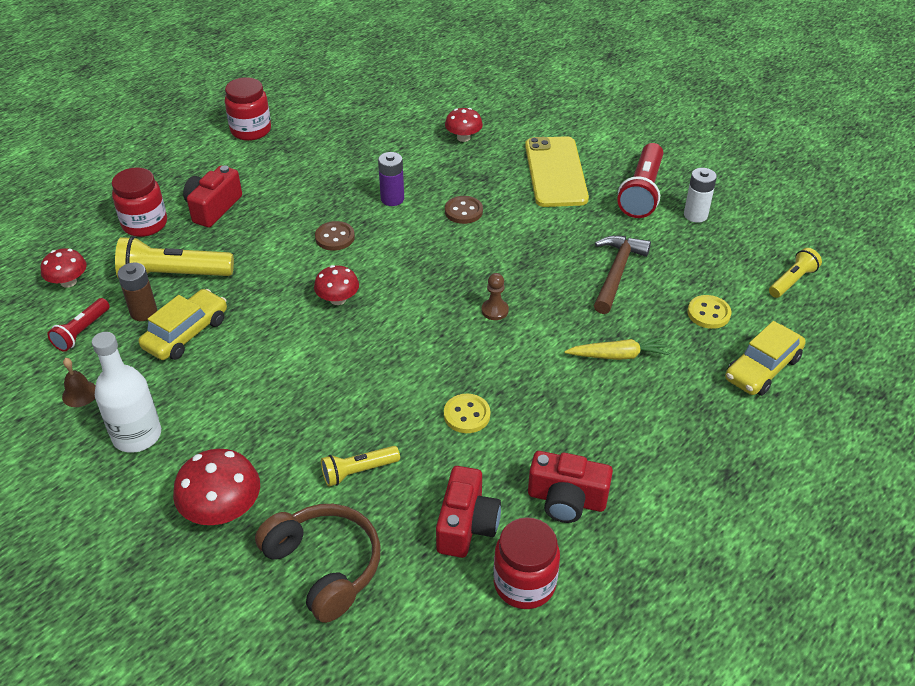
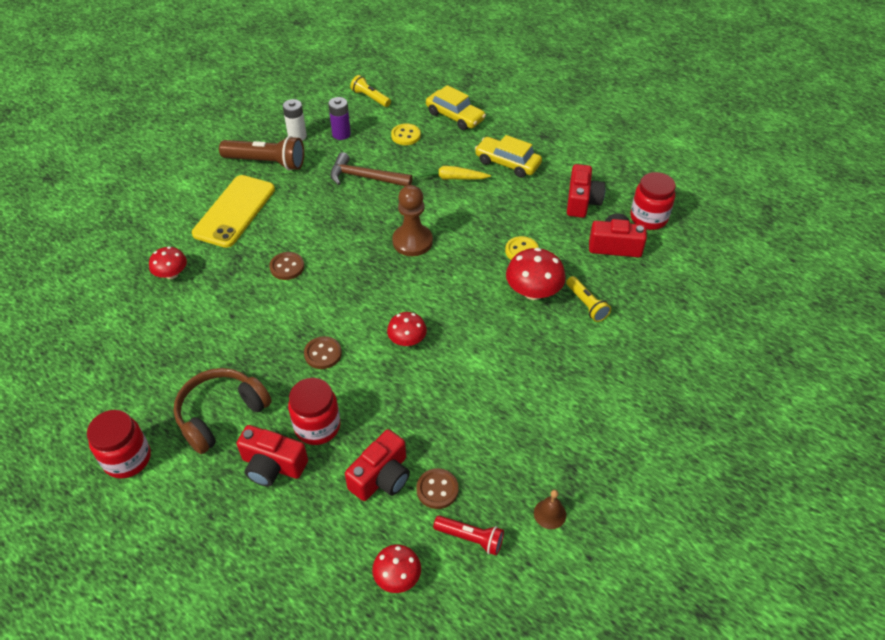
camera: 95 degrees left, 5 degrees up
white bottle [92,332,161,453] -> none
red jar [112,167,167,237] -> red jar moved to [288,378,341,445]
yellow flashlight [115,236,234,279] -> red camera [345,429,410,501]
brown battery [117,263,157,321] -> brown button [416,468,459,509]
yellow car [139,289,227,360] -> yellow car moved to [475,135,542,178]
red mushroom [173,449,260,525] -> red mushroom moved to [506,248,566,300]
brown headphones [255,504,380,623] -> brown headphones moved to [174,368,272,454]
purple battery [378,152,404,206] -> purple battery moved to [328,97,351,140]
brown pawn [481,273,509,320] -> brown pawn [392,185,433,256], size x1.89
yellow phone [525,136,589,207] -> yellow phone turned 60 degrees counterclockwise [192,175,275,248]
yellow carrot [564,337,670,360] -> yellow carrot turned 75 degrees counterclockwise [418,165,491,180]
red flashlight [617,143,663,218] -> brown flashlight [219,136,304,171]

